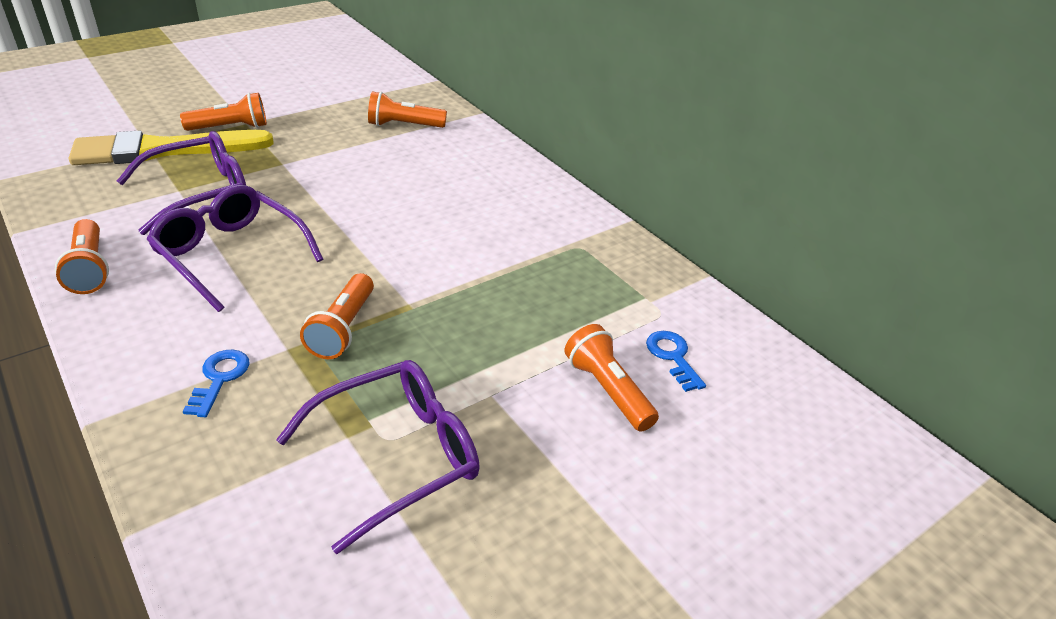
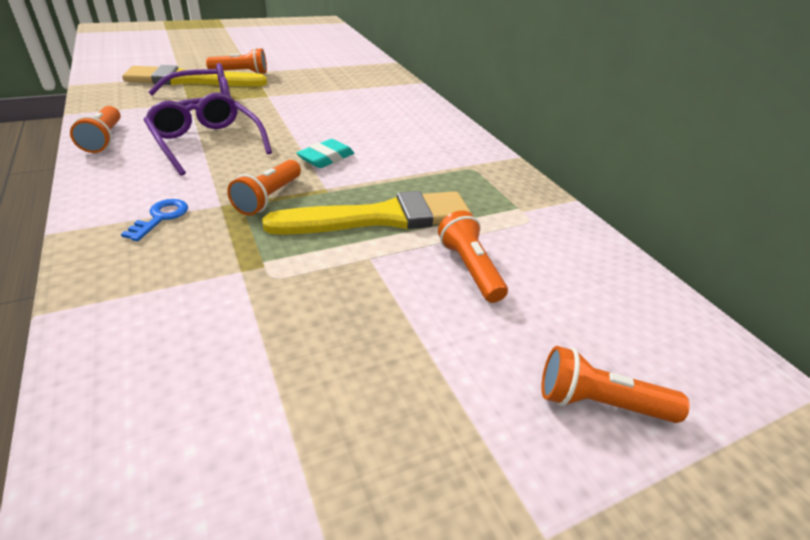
camera: 10 degrees right, 0 degrees up
purple glasses [276,360,480,554] -> none
orange flashlight [368,91,447,128] -> orange flashlight moved to [541,346,690,423]
blue key [646,331,706,392] -> none
none -> yellow brush [262,191,472,235]
none -> turquoise eraser [296,139,354,168]

